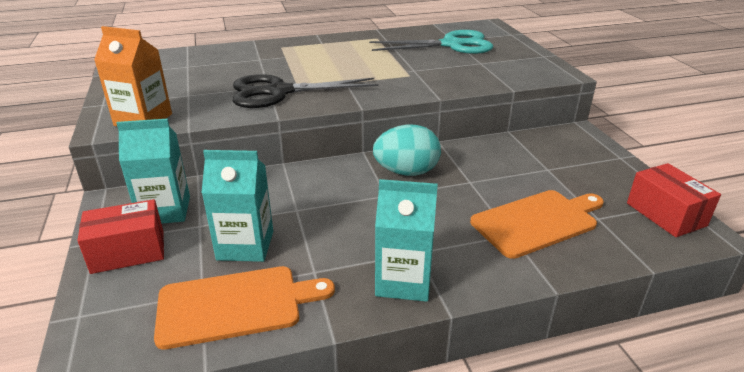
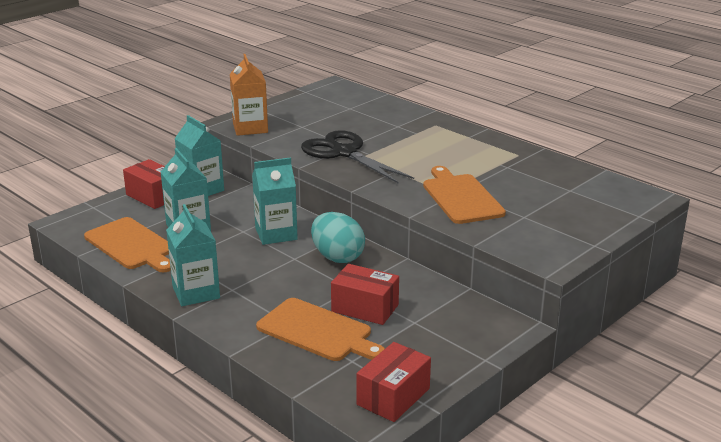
camera: 60 degrees right, 5 degrees down
turquoise scissors [369,30,493,54] -> none
none -> turquoise carton [252,157,298,245]
none -> red box [331,264,399,325]
none -> orange cutting board [423,166,506,224]

